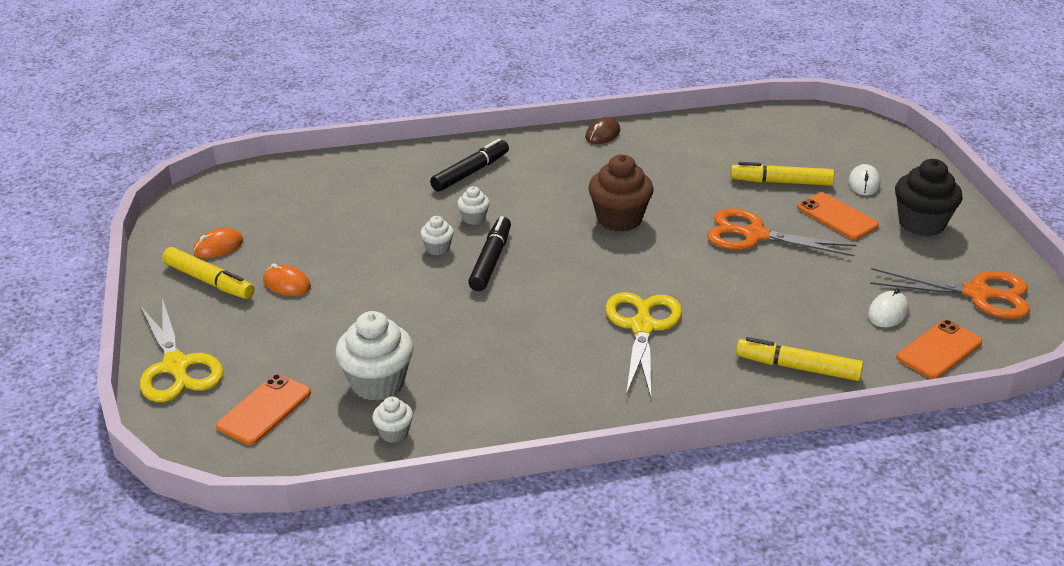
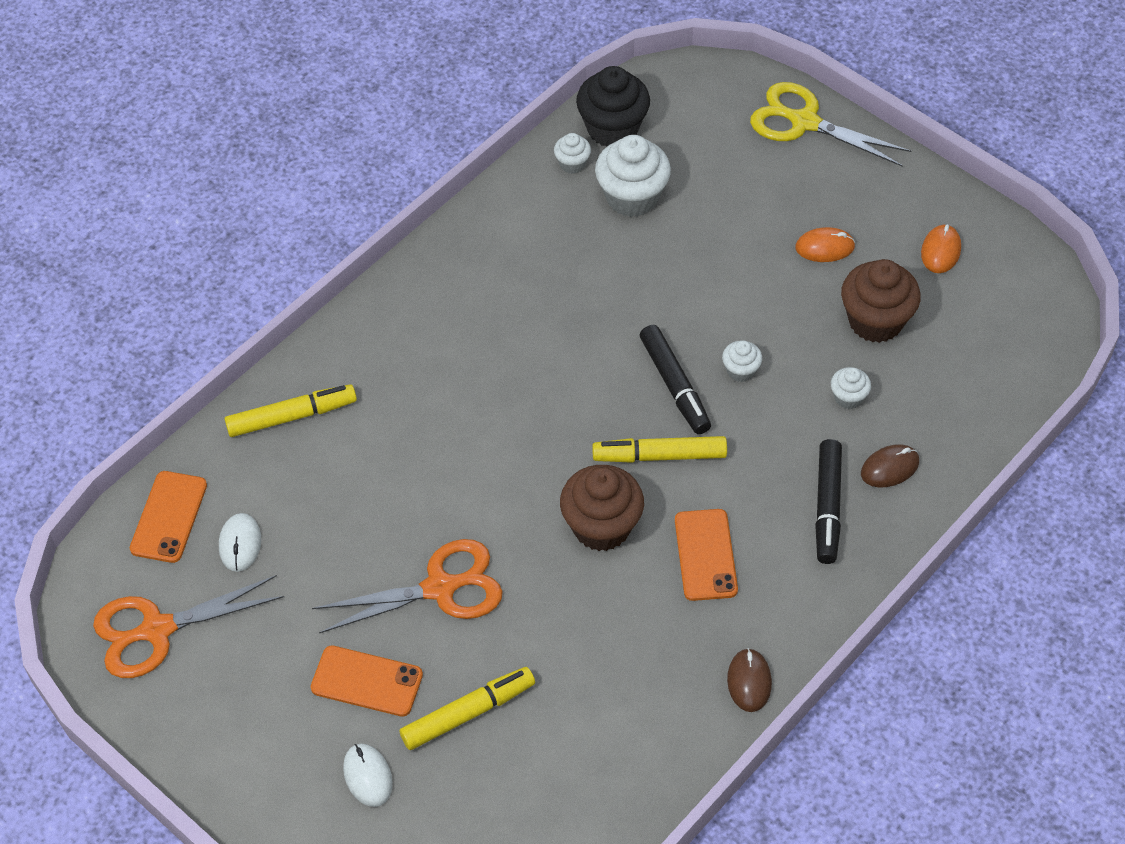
camera: 145 degrees right, 20 degrees up
yellow marker [162,247,255,299] -> yellow marker moved to [592,436,727,463]
orange phone [216,374,311,445] -> orange phone moved to [675,509,738,601]
white cupcake [457,186,490,225] -> white cupcake moved to [831,367,871,409]
yellow scissors [605,292,682,397] -> none
black cupcake [895,159,962,236] -> black cupcake moved to [576,66,650,147]
none -> brown cupcake [841,259,921,343]
none -> brown mouse [861,444,919,487]

